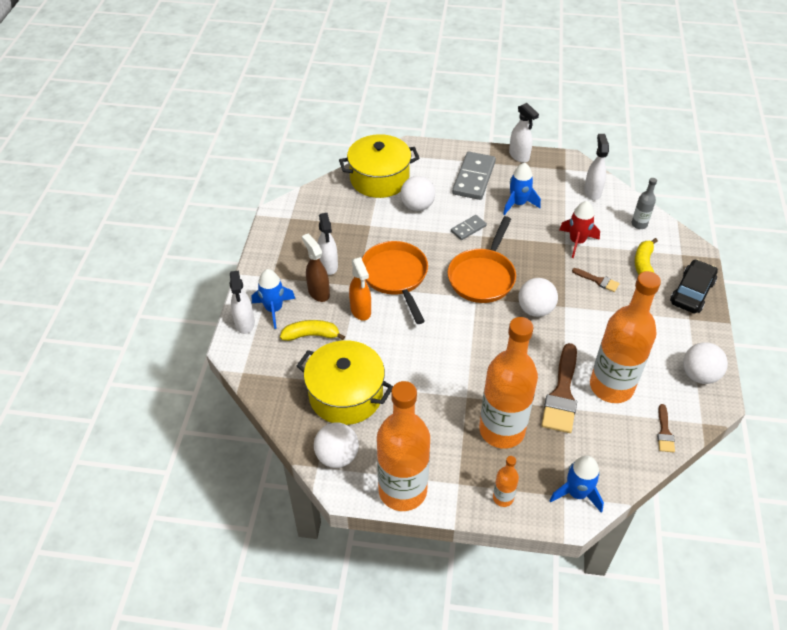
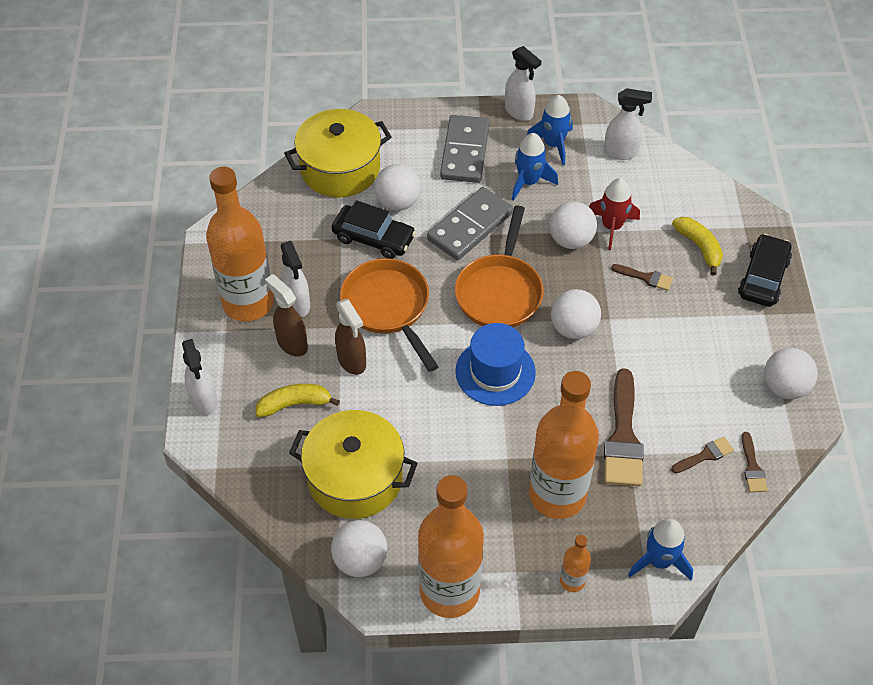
camera: 10 degrees left, 5 degrees up
blue rocket [252,269,296,329] -> blue rocket moved to [527,95,572,165]
orange spray bottle [349,257,371,321] -> brown spray bottle [335,299,366,375]
grey domino [451,215,487,240] -> grey domino [427,187,513,260], size x1.90
white spray bottle [584,134,609,200] -> white spray bottle turned 105 degrees clockwise [604,88,652,160]
orange bottle [590,271,661,403] -> orange bottle moved to [206,167,274,321]
grey bottle [632,178,657,229] -> none
yellow banana [635,238,658,275] -> yellow banana turned 150 degrees clockwise [672,217,723,276]
none -> black car [332,200,416,259]
none -> blue hat [455,323,536,406]
none -> white ball [549,202,597,249]
none -> brown brush [671,437,734,473]

